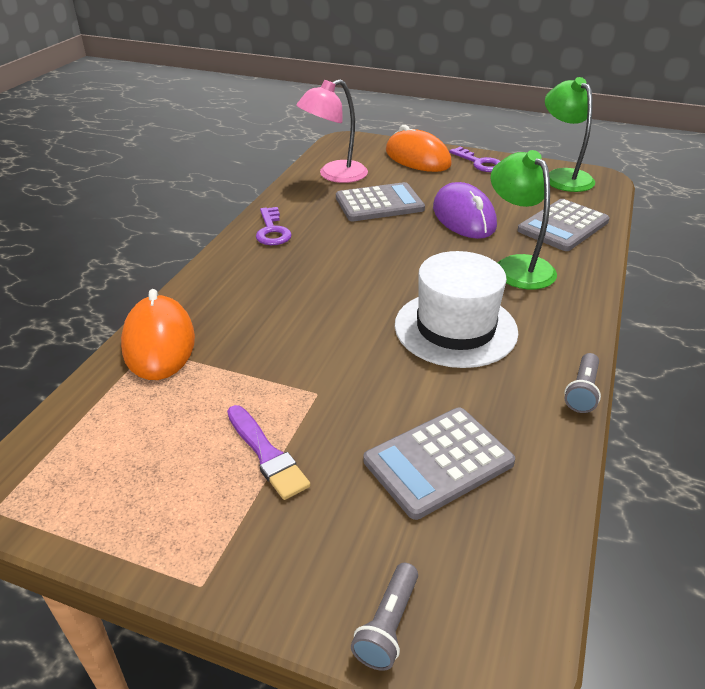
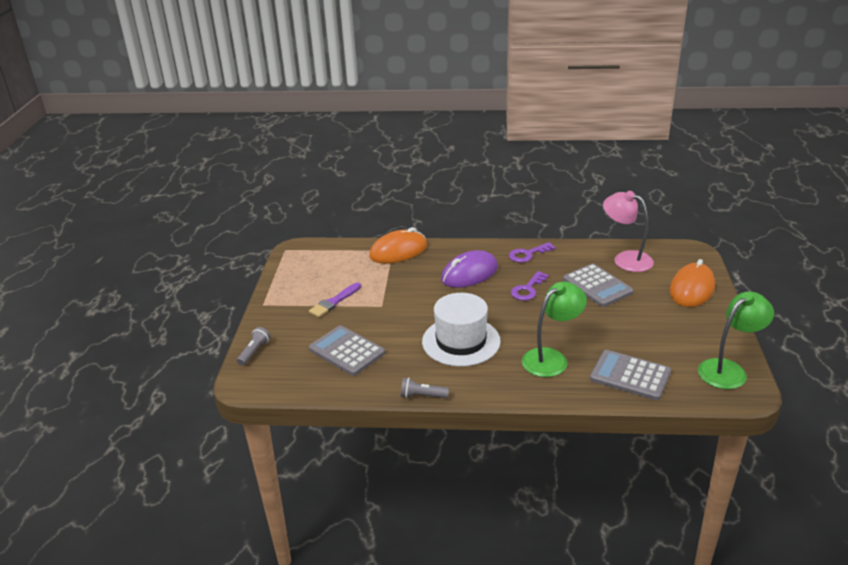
camera: 75 degrees right, 5 degrees down
grey flashlight [351,563,418,671] -> grey flashlight turned 105 degrees clockwise [237,327,270,366]
purple mouse [433,182,497,239] -> purple mouse moved to [441,250,498,288]
purple key [449,147,501,172] -> purple key moved to [511,271,549,301]

